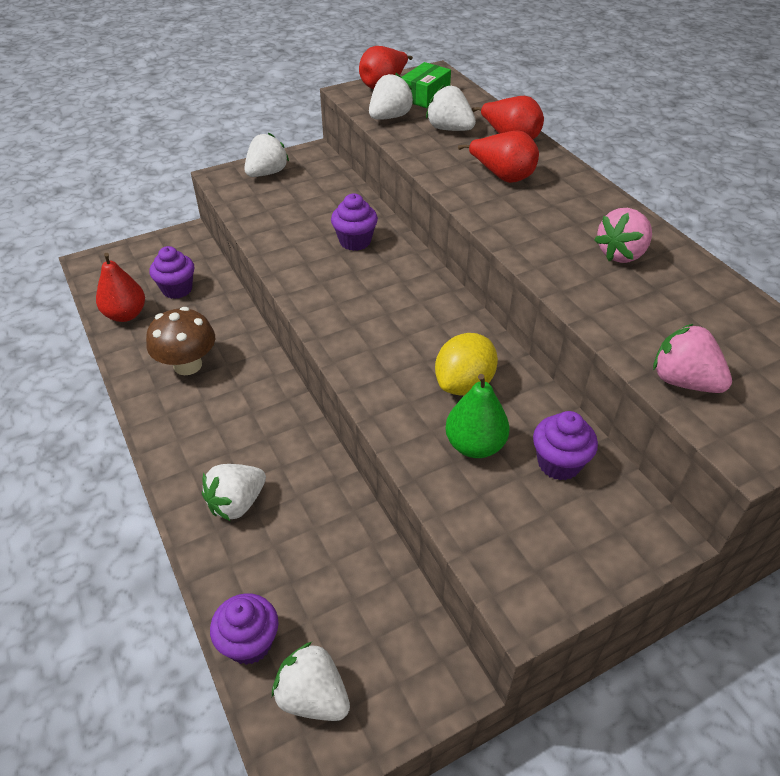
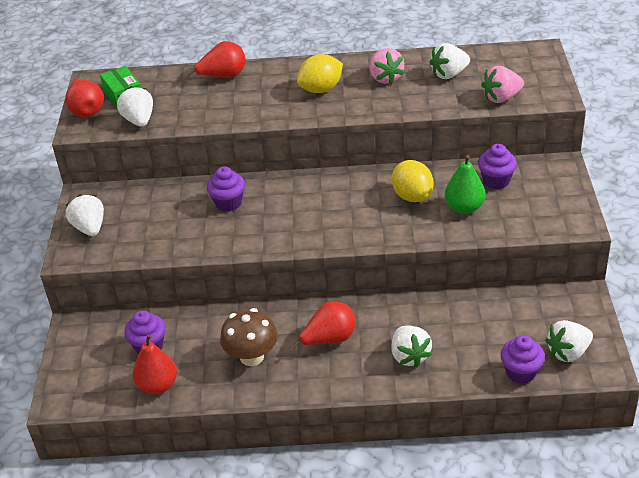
camera: 60 degrees left, 5 degrees down
white strawberry [426,84,476,131] -> white strawberry moved to [429,43,470,79]
red pear [458,131,539,183] -> red pear moved to [291,301,356,350]
none -> yellow lemon [297,54,343,93]

